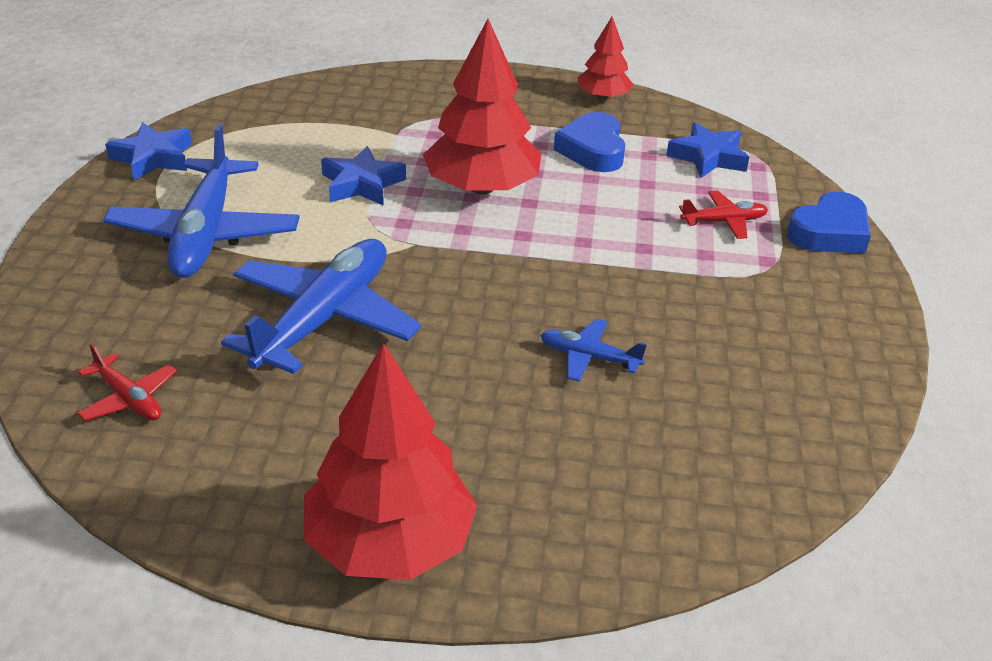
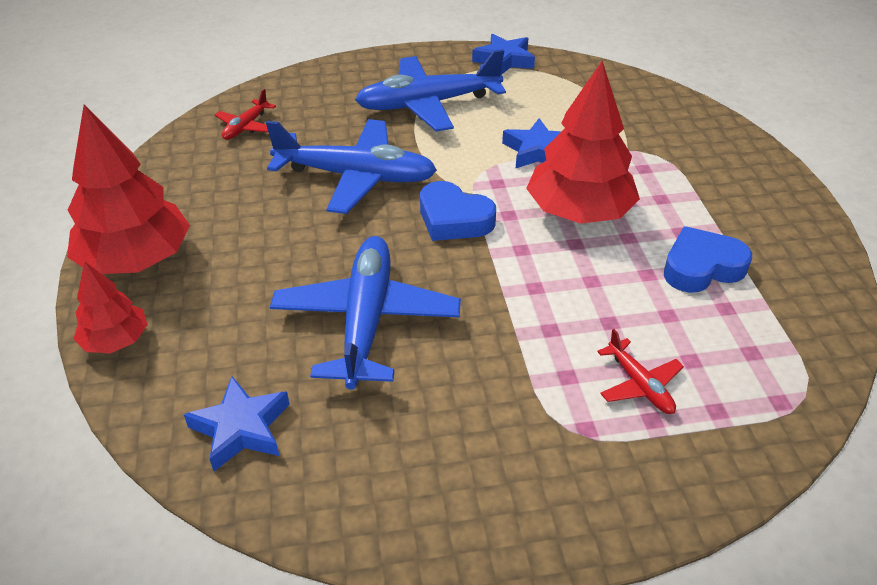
camera: 75 degrees right, 5 degrees up
blue plane [540,319,647,382] -> blue plane [270,236,461,390], size x2.14
red tree [578,17,634,100] -> red tree moved to [73,261,148,353]
blue star [666,122,749,178] -> blue star moved to [184,376,290,471]
blue heart [787,192,871,253] -> blue heart moved to [420,181,496,241]

